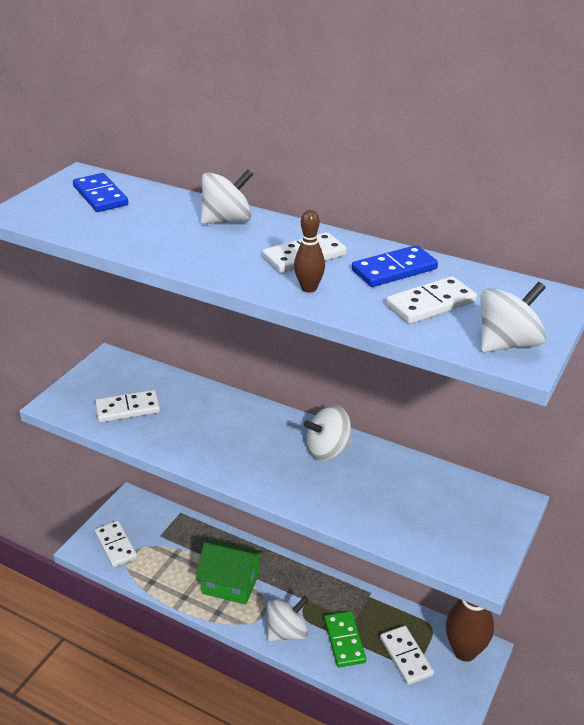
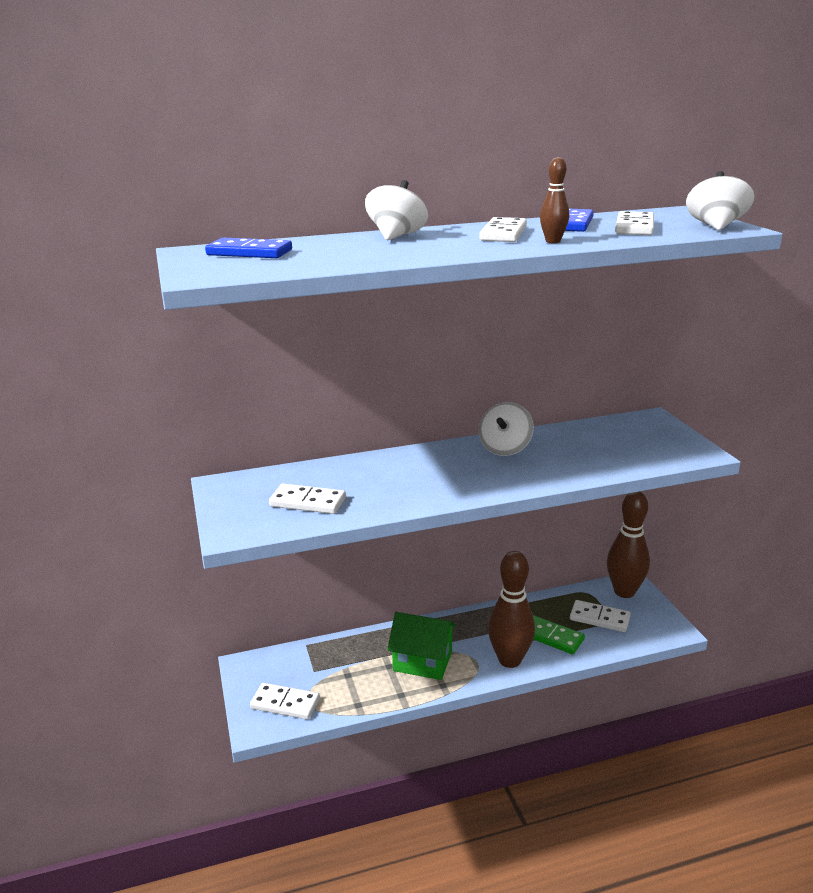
camera: 45 degrees left, 10 degrees down
white domino [95,390,160,422] -> white domino turned 75 degrees clockwise [269,483,346,514]
green house [196,540,263,605] -> green house turned 45 degrees clockwise [387,612,457,680]
white spinning top [267,596,309,642] -> brown bowling pin [488,551,535,668]

